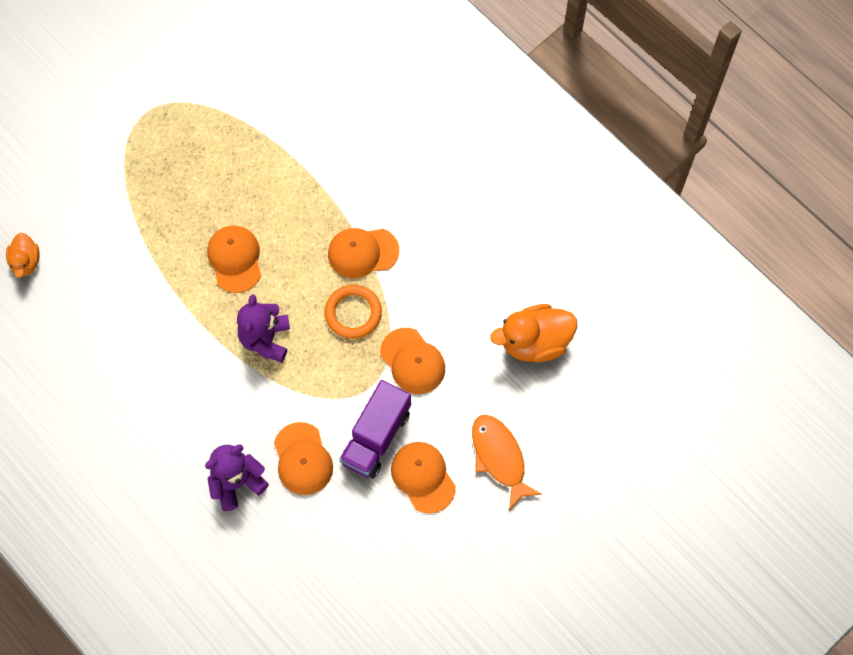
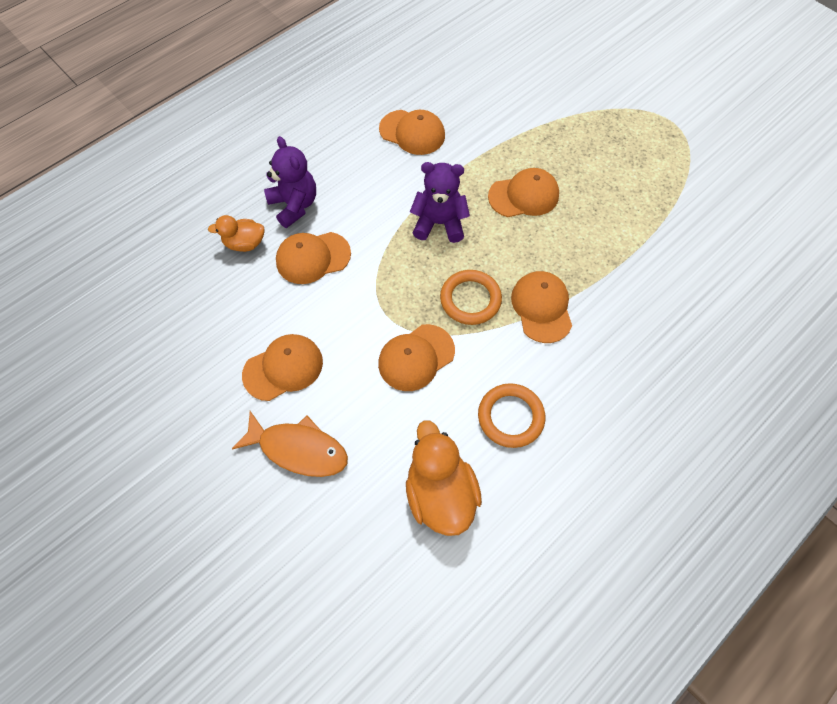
camera: 90 degrees right, 5 degrees down
orange duck [6,233,40,278] -> orange duck moved to [208,215,265,252]
purple truck [339,380,411,479] -> none
orange fish [472,415,542,510] -> orange fish turned 45 degrees clockwise [232,411,348,477]
none -> orange cap [379,110,445,155]
none -> orange ring [478,383,545,448]

